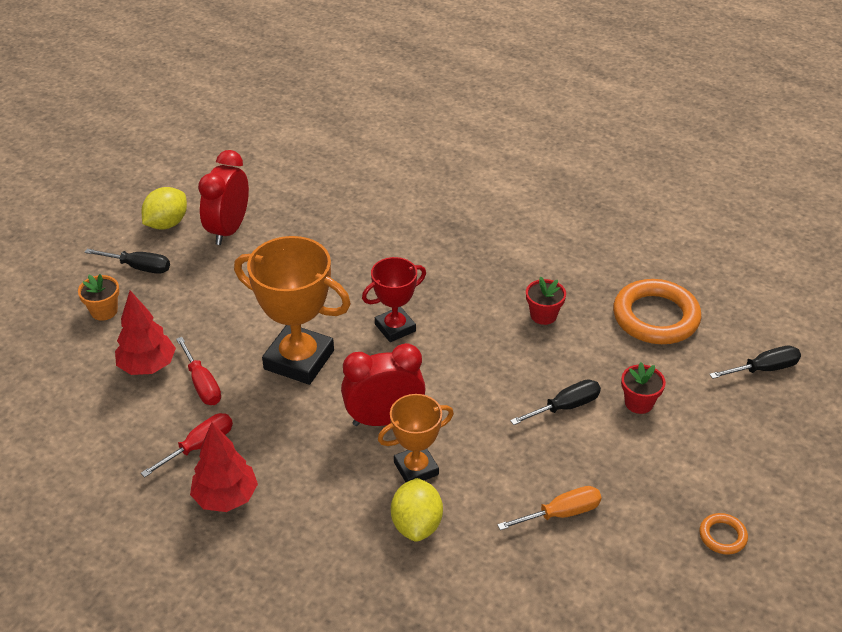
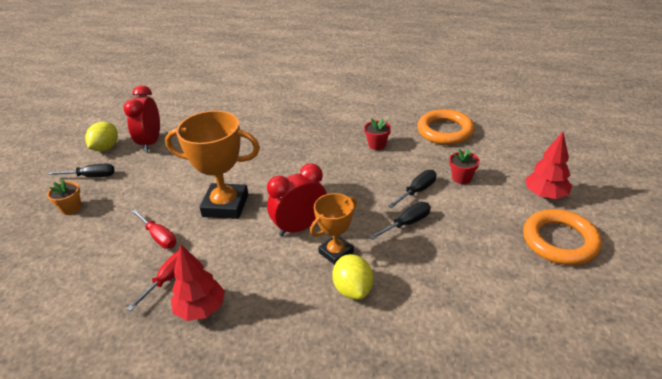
camera: 15 degrees left, 5 degrees down
red tree [115,291,176,375] -> red tree moved to [525,132,572,199]
red trophy [362,257,426,342] -> none
orange screwdriver [497,486,602,530] -> none
orange ring [699,513,748,555] -> orange ring [523,209,602,265], size x2.18
black screwdriver [709,346,801,379] -> black screwdriver moved to [369,202,431,240]

